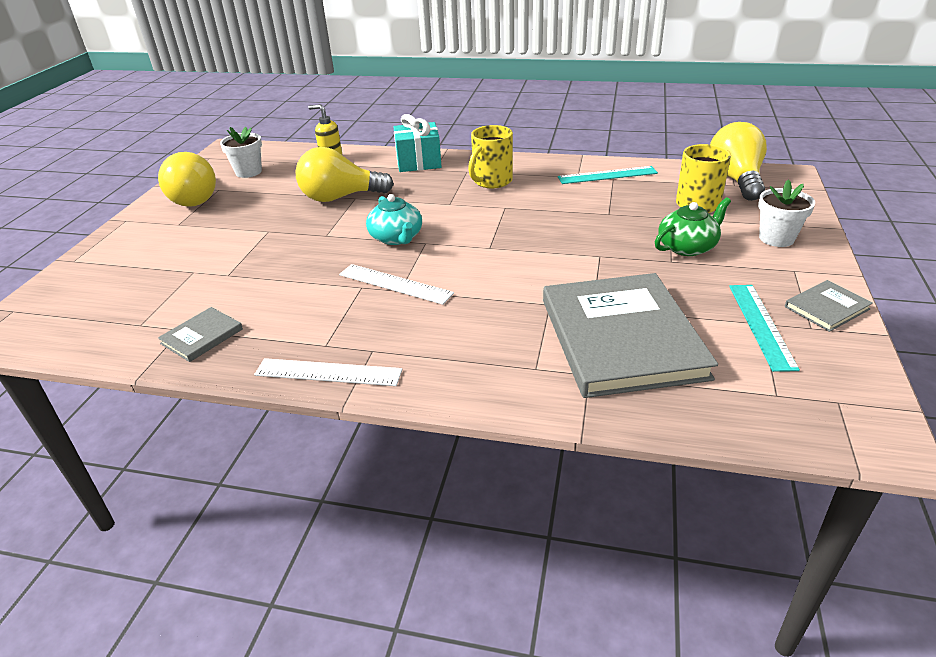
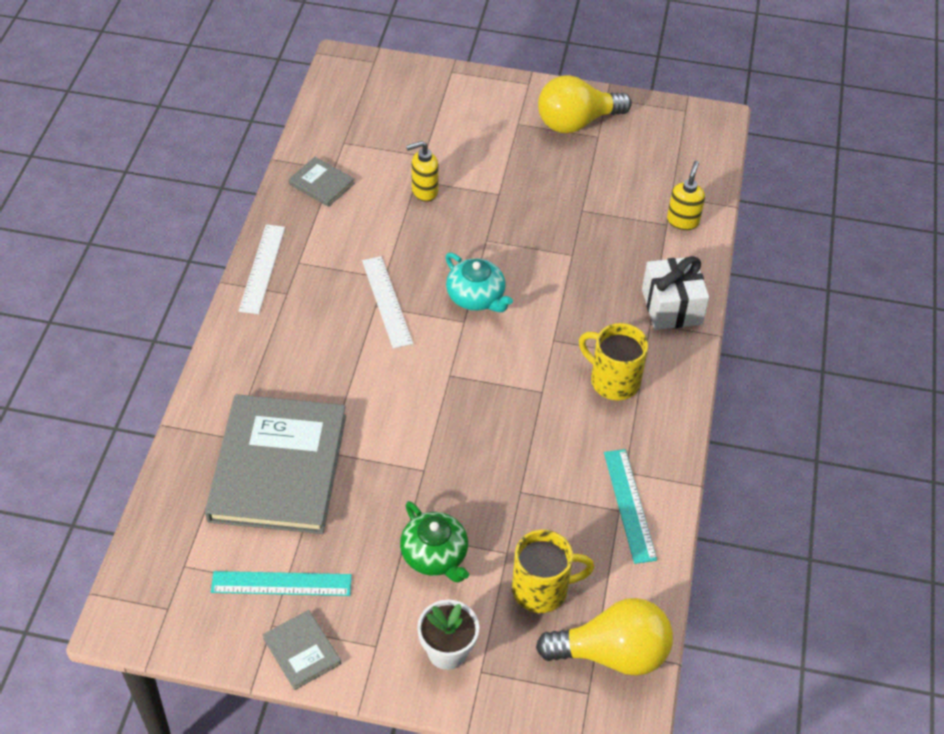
camera: 85 degrees right, 15 degrees up
white flower pot [220,127,262,178] -> none
yellow light bulb [295,147,394,202] -> none
white ruler [339,264,454,305] -> white ruler turned 45 degrees counterclockwise [362,256,413,349]
turquoise teapot [366,194,422,245] -> turquoise teapot turned 105 degrees counterclockwise [445,253,513,312]
turquoise gift [393,114,442,172] -> white gift [642,256,709,330]
grey book [543,273,718,398] -> grey book turned 75 degrees counterclockwise [205,394,346,534]
none -> yellow soap dispenser [406,141,439,202]

